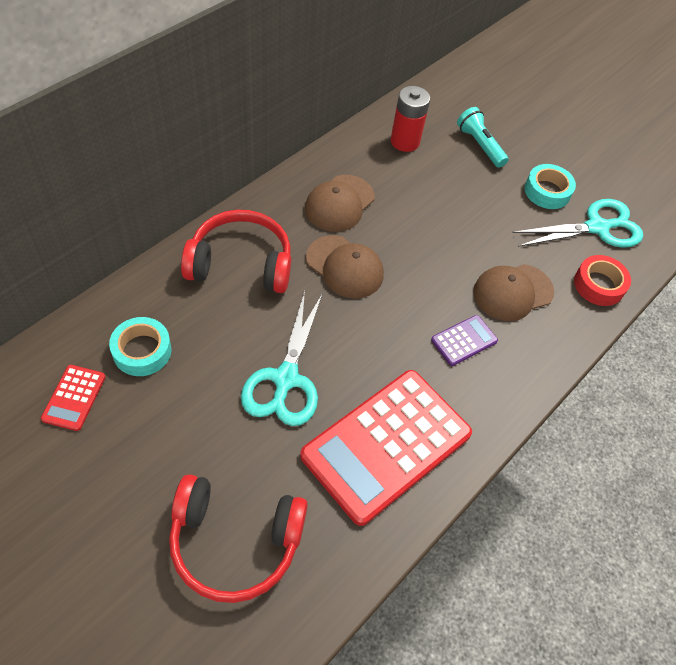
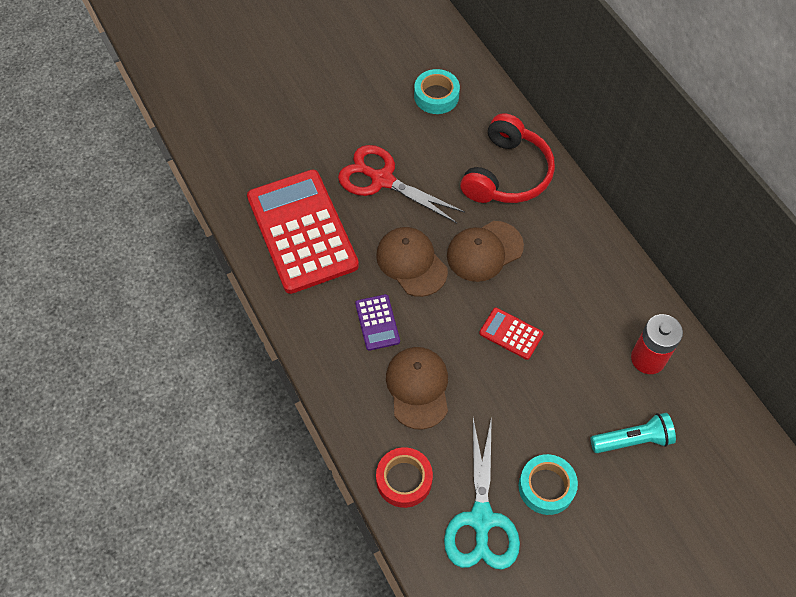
camera: 115 degrees right, 5 degrees up
red calculator [41,365,105,431] -> red calculator moved to [479,308,544,360]
red headphones [169,474,308,603] -> none
turquoise scissors [241,291,323,426] -> red scissors [338,145,465,223]
brown cap [305,175,375,232] -> brown cap moved to [376,227,448,297]

